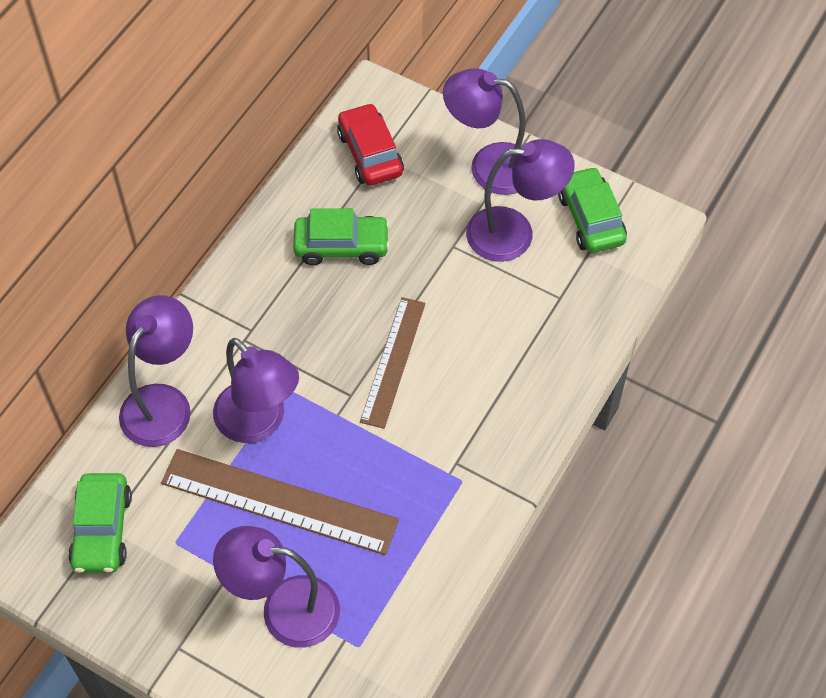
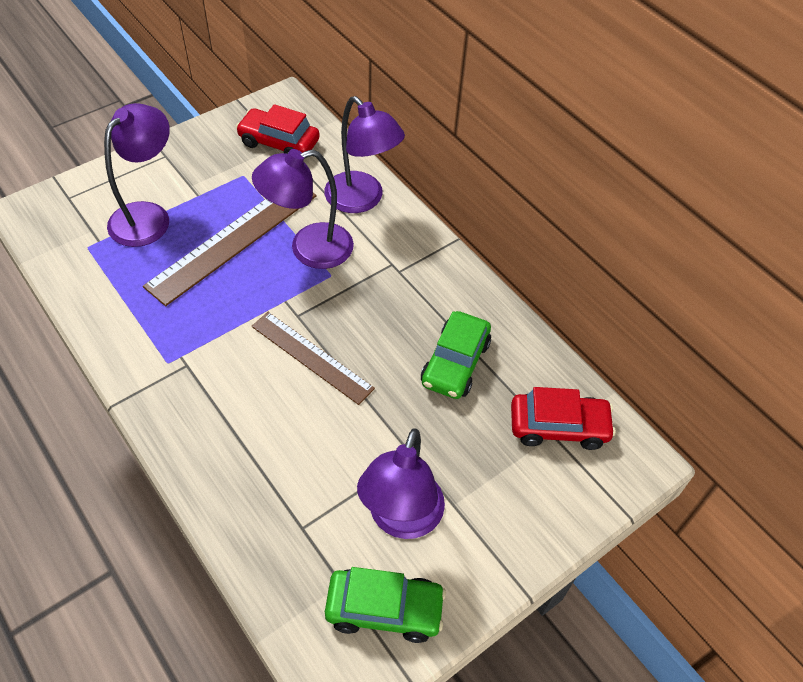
camera: 110 degrees right, 5 degrees down
green car [68,473,132,573] -> red car [236,104,320,154]
purple lamp [443,68,526,195] -> none

